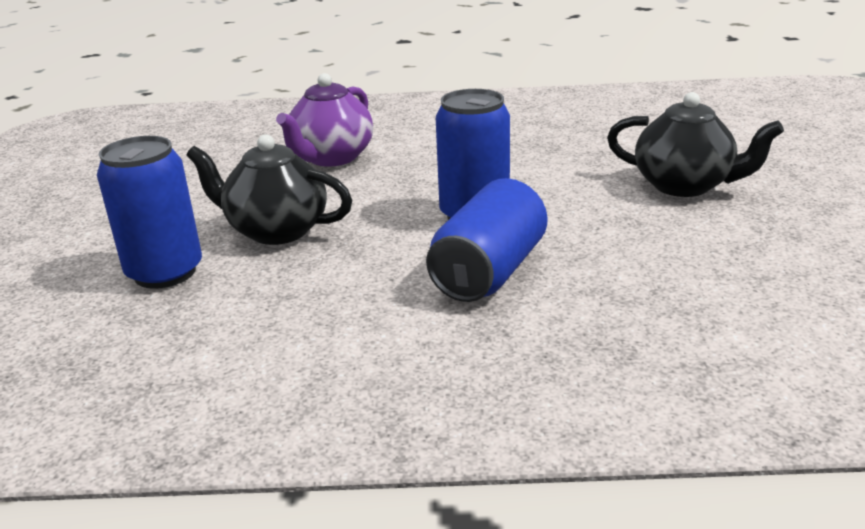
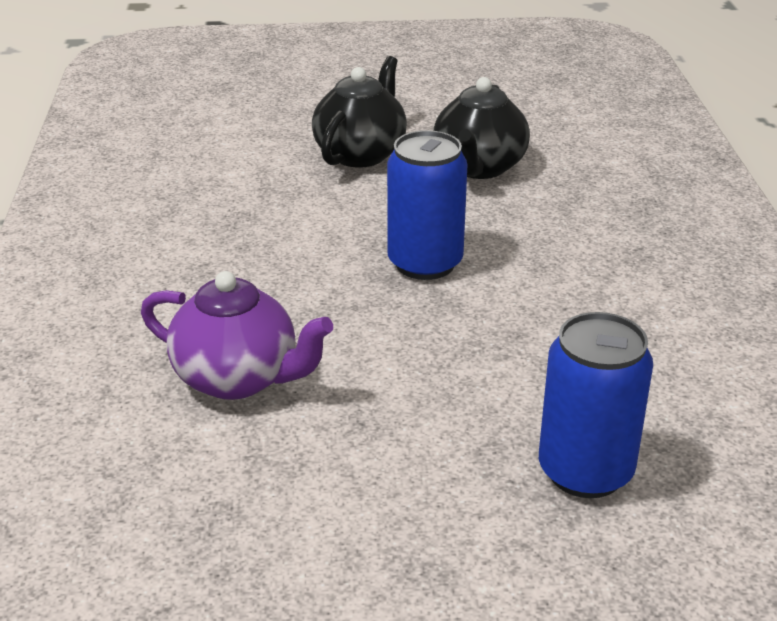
camera: 95 degrees left, 5 degrees up
black teapot [187,134,352,245] -> black teapot moved to [433,77,530,179]
blue can [426,178,547,302] -> none

